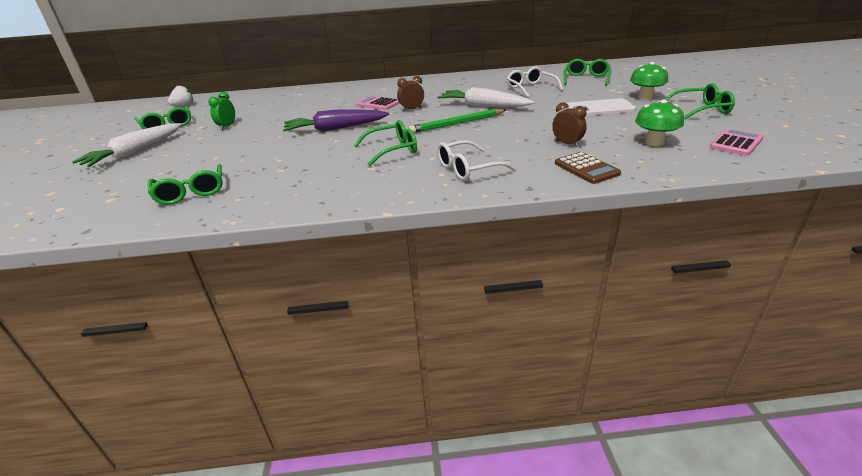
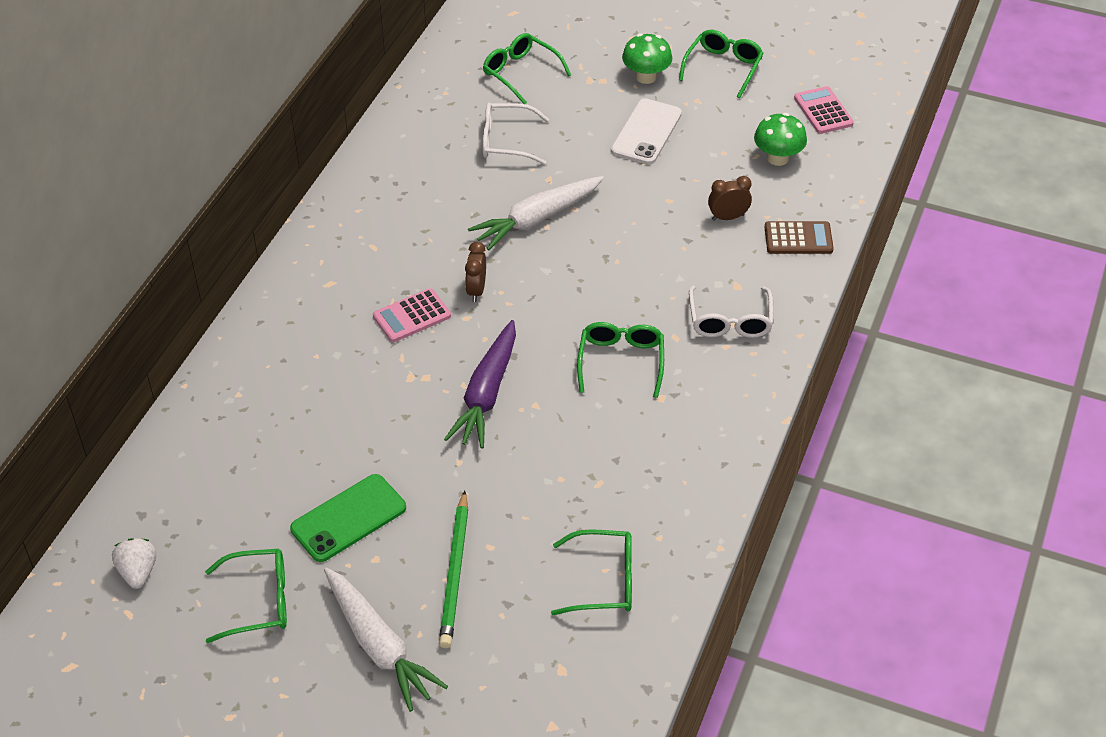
camera: 65 degrees left, 15 degrees up
green clock [208,92,235,130] -> green phone [290,474,406,562]
green pencil [409,109,506,133] -> green pencil moved to [439,491,468,648]

